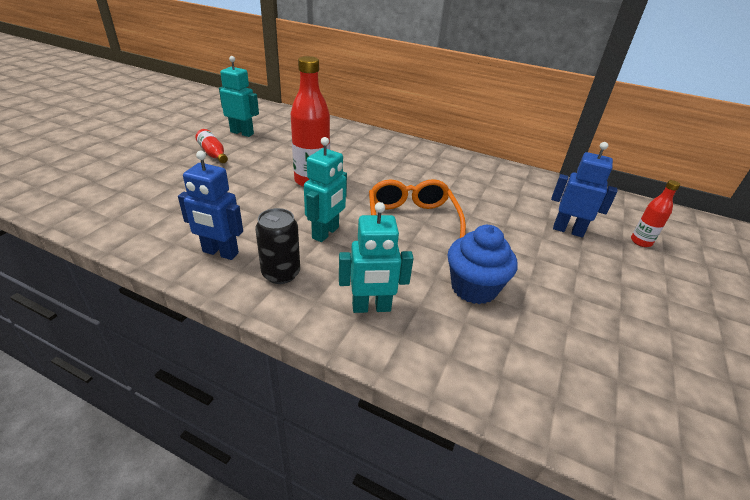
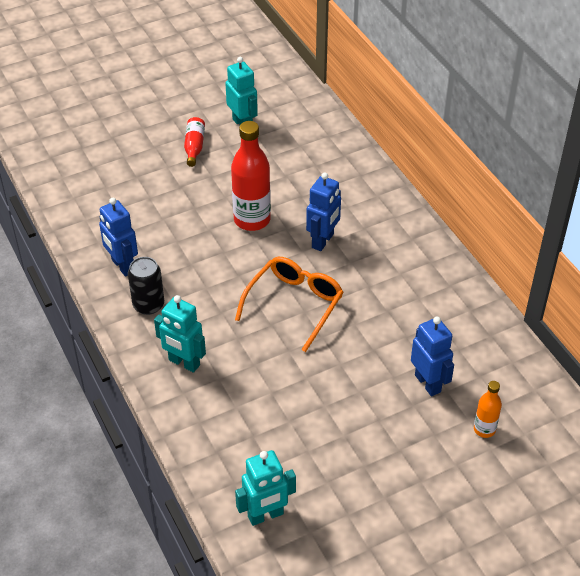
camera: 40 degrees right, 10 degrees up
turquoise robot [304,137,347,242] -> turquoise robot moved to [235,450,296,526]
blue cupcake [448,225,517,304] -> none
red bottle [631,180,680,247] -> orange bottle [474,381,502,438]
none -> blue robot [306,173,341,251]

